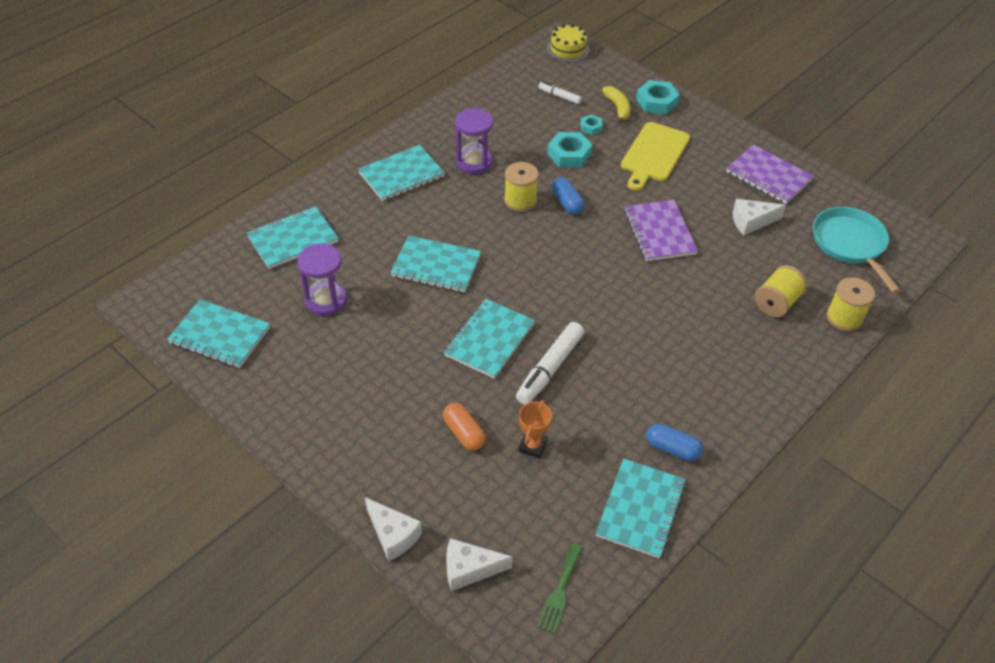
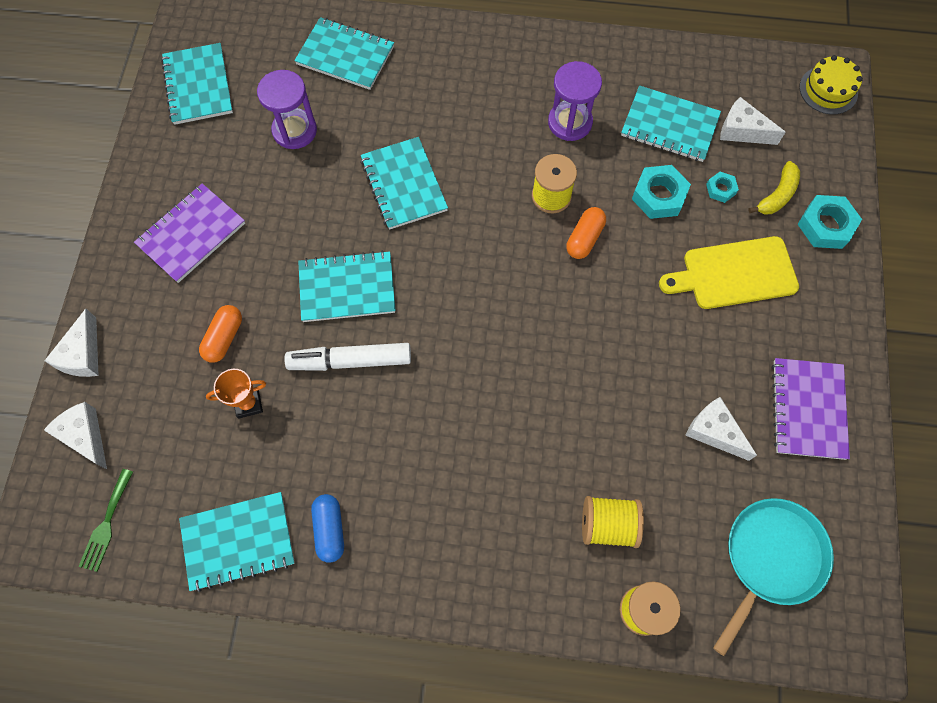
camera: 55 degrees right, 20 degrees up
turquoise notebook [358,145,445,201] -> turquoise notebook moved to [621,86,721,162]
green fork [537,543,582,634] -> green fork turned 60 degrees counterclockwise [78,469,133,572]
white marker [538,82,582,104] -> white cheese [720,97,785,145]
blue capsule [552,177,584,215] -> orange capsule [566,207,606,259]
purple notebook [624,200,698,261] -> purple notebook moved to [134,183,245,283]

